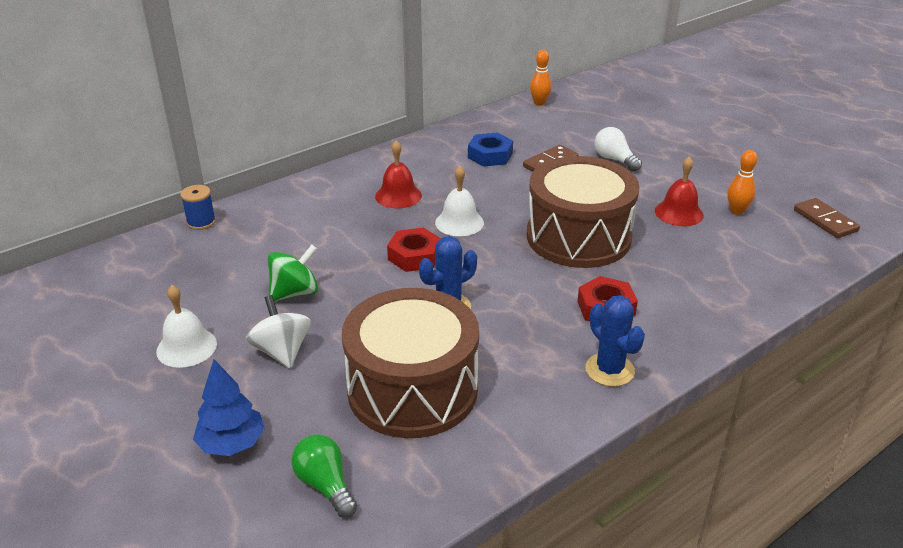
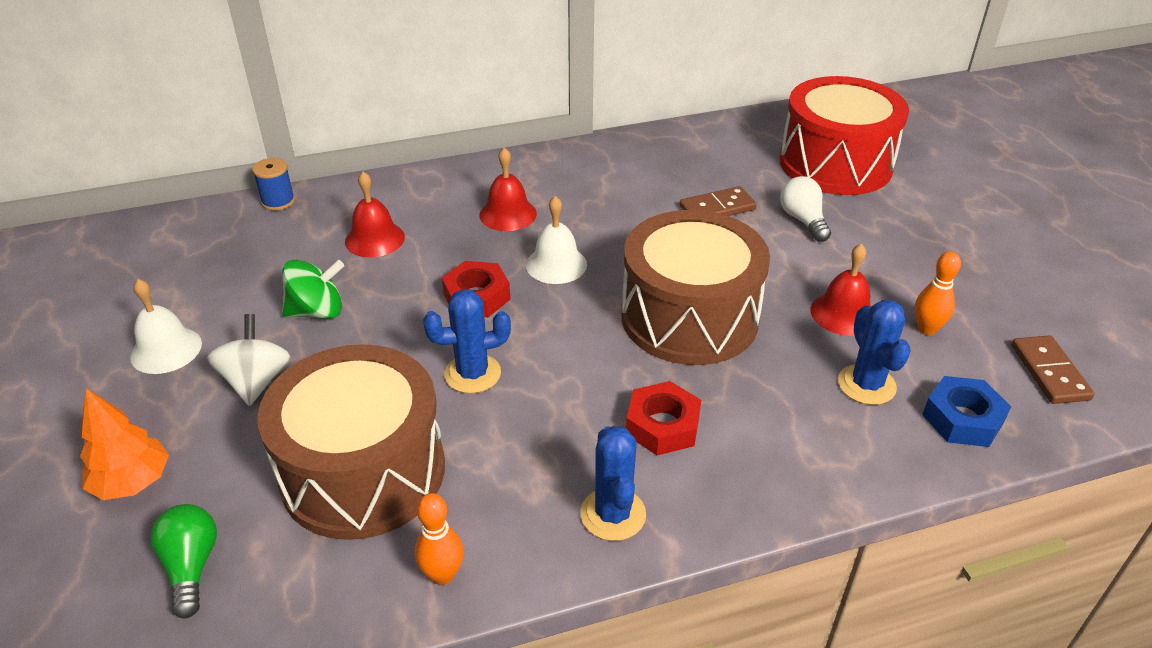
camera: 20 degrees right, 5 degrees up
blue tree [193,360,265,456] -> orange tree [80,388,169,500]
blue nut [468,133,513,167] -> blue nut moved to [922,376,1011,447]
orange bowling pin [530,50,552,105] -> orange bowling pin moved to [415,493,464,585]
none -> red bell [345,172,405,257]
none -> red drum [780,76,909,195]
none -> blue cactus [838,300,911,405]

